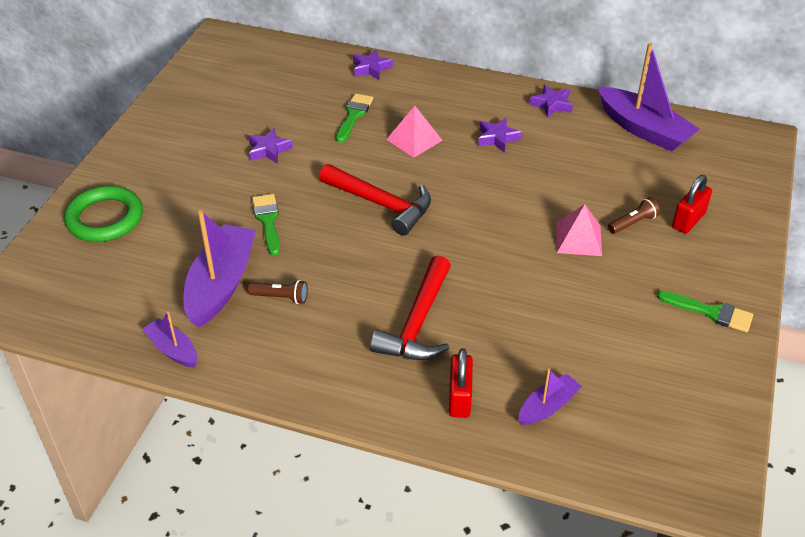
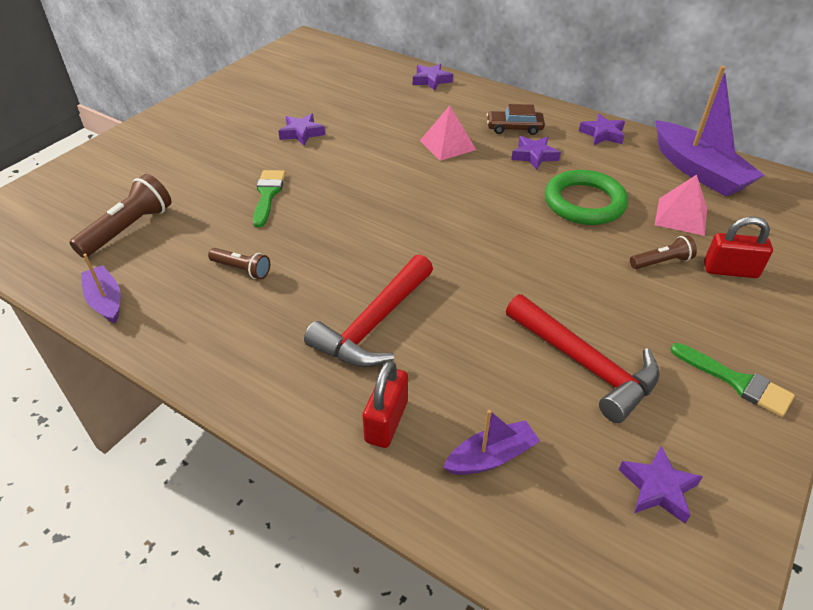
camera: 15 degrees right, 0 degrees up
green ring [64,185,143,242] -> green ring moved to [545,170,628,225]
purple boat [183,210,256,328] -> none
red hammer [319,164,431,236] -> red hammer moved to [506,294,660,423]
green brush [336,93,373,143] -> none
pink pyramid [556,204,602,256] -> pink pyramid moved to [655,175,707,236]
red padlock [672,175,712,234] -> red padlock turned 45 degrees clockwise [704,216,773,278]
none -> brown flashlight [69,174,172,258]
none -> brown car [487,104,545,135]
none -> purple star [619,446,703,524]

